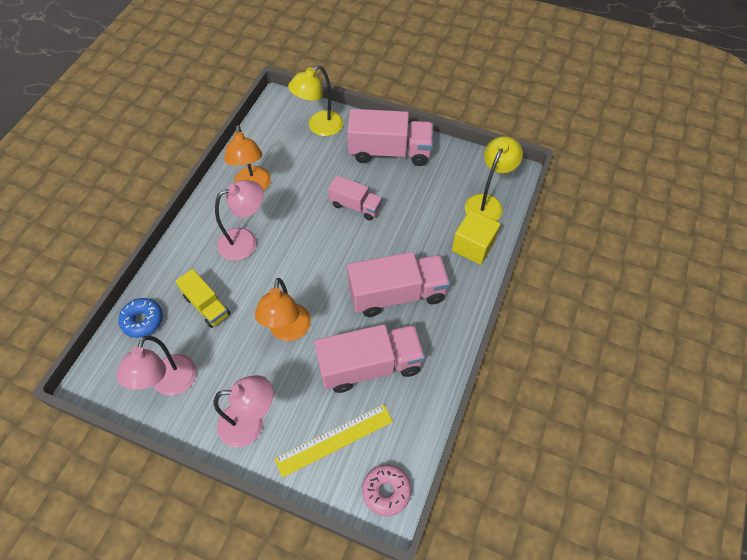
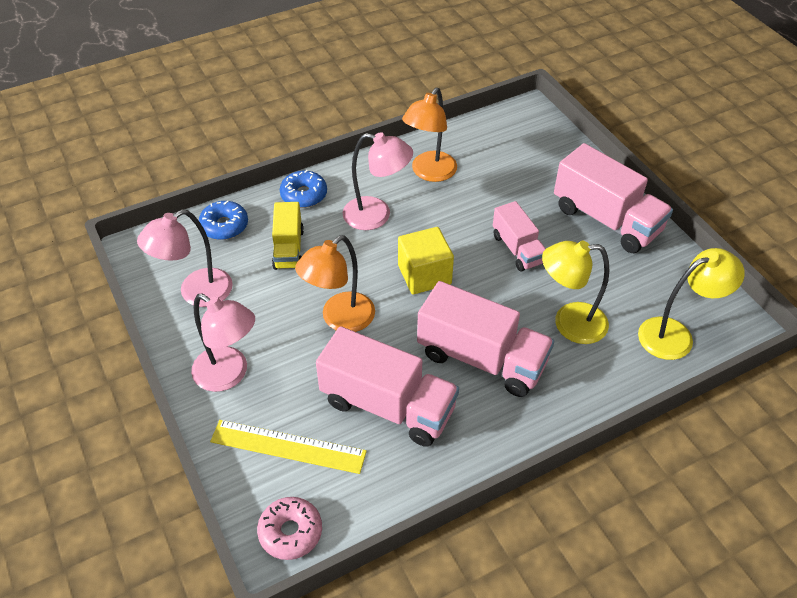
camera: 40 degrees right, 10 degrees down
yellow lamp [288,65,343,136] -> yellow lamp moved to [542,241,609,344]
yellow cube [452,210,501,265] -> yellow cube moved to [398,227,454,295]
none -> blue donut [280,170,327,208]

